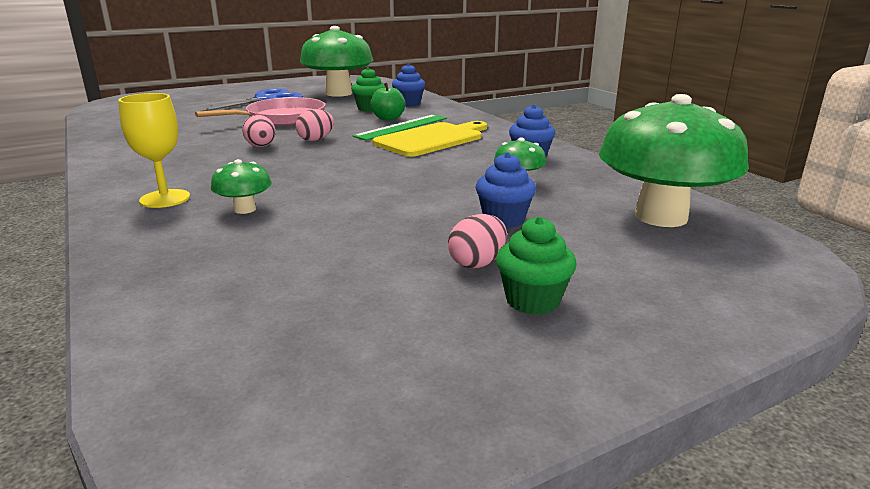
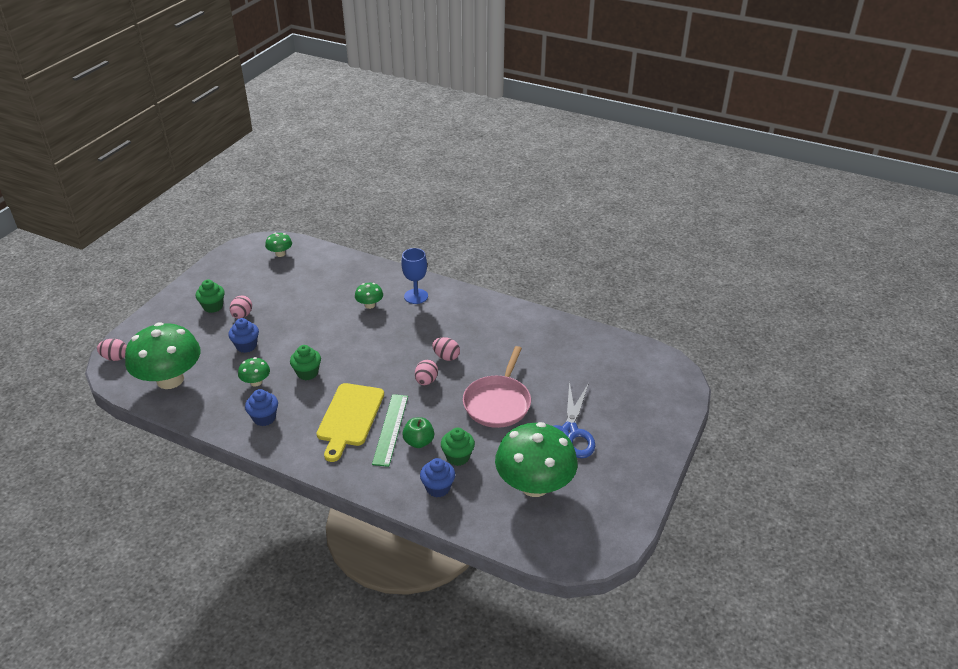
camera: 145 degrees right, 15 degrees up
yellow goblet [118,93,190,208] -> blue goblet [401,248,428,304]
none -> pink egg [97,339,127,361]
none -> green mushroom [265,233,292,257]
none -> green cupcake [290,345,321,380]

